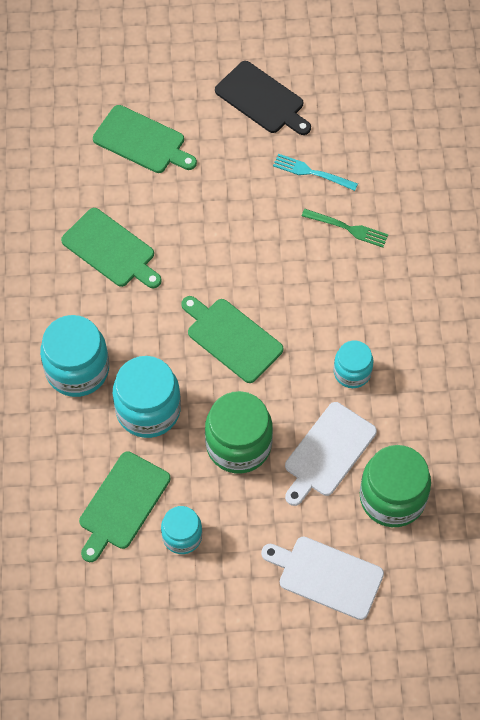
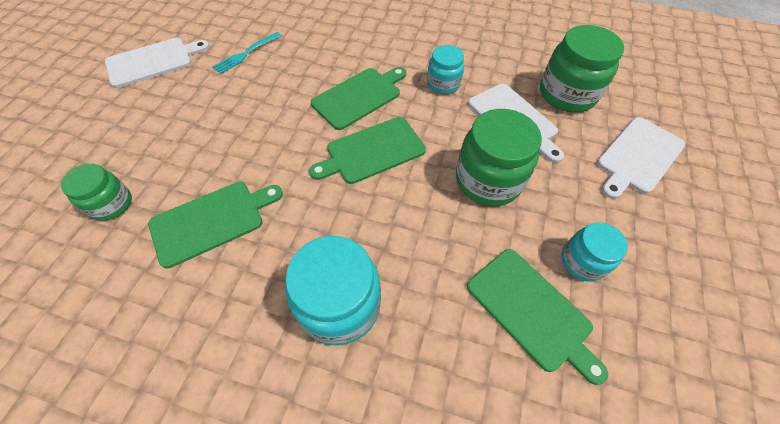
camera: 70 degrees left, 5 degrees down
green cutting board [93,105,197,173] -> green cutting board moved to [311,67,406,130]
turquoise jar [113,356,181,438] -> none
black cutting board [215,61,311,135] -> white cutting board [105,38,210,88]
green fork [302,209,388,248] -> none
none -> green jar [61,164,132,221]

